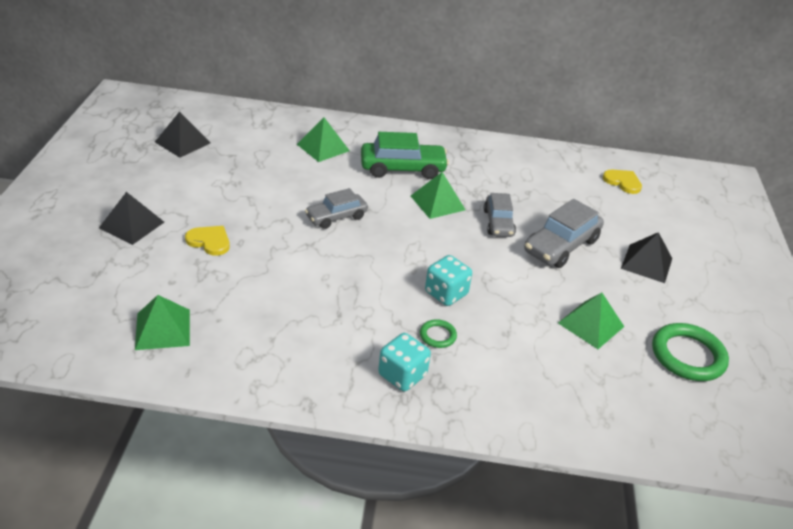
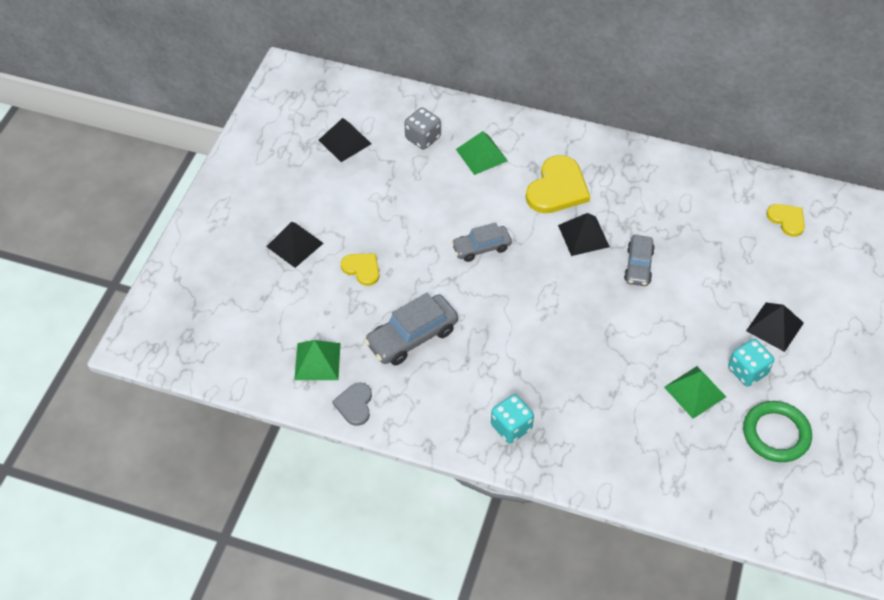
camera: 15 degrees right, 15 degrees up
green car [361,132,449,179] -> yellow heart [526,155,590,213]
green pyramid [411,172,466,219] -> black pyramid [558,213,610,256]
green ring [420,319,457,348] -> none
turquoise dice [425,255,472,306] -> turquoise dice moved to [728,339,774,386]
grey car [524,199,604,268] -> grey car moved to [364,293,458,365]
none -> grey heart [332,382,372,426]
none -> grey dice [405,107,441,149]

